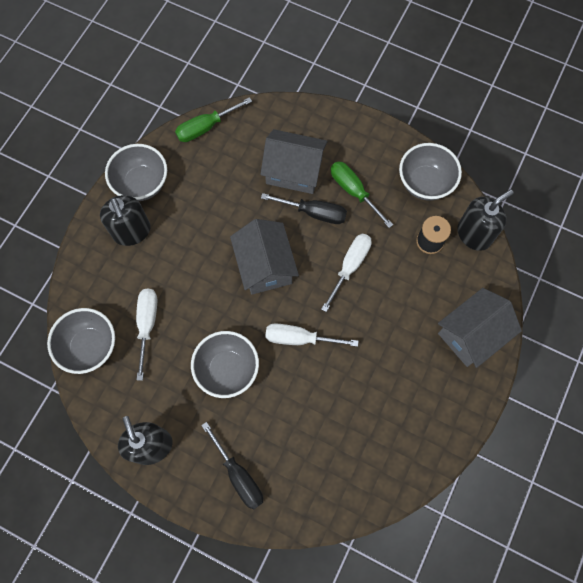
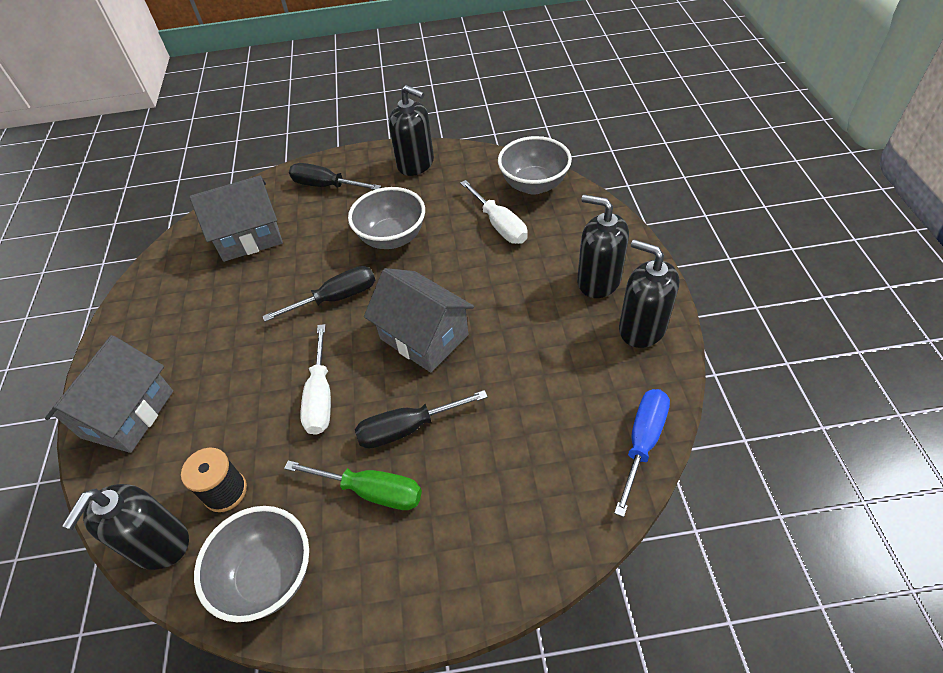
camera: 150 degrees right, 20 degrees down
grey bowl [105,144,167,201] -> black soap dispenser [619,239,679,348]
green screwdriver [175,97,252,142] -> blue screwdriver [614,389,670,517]
grey house [260,129,328,194] -> grey house moved to [189,175,283,262]
white screwdriver [265,323,359,347] -> black screwdriver [262,266,375,322]

